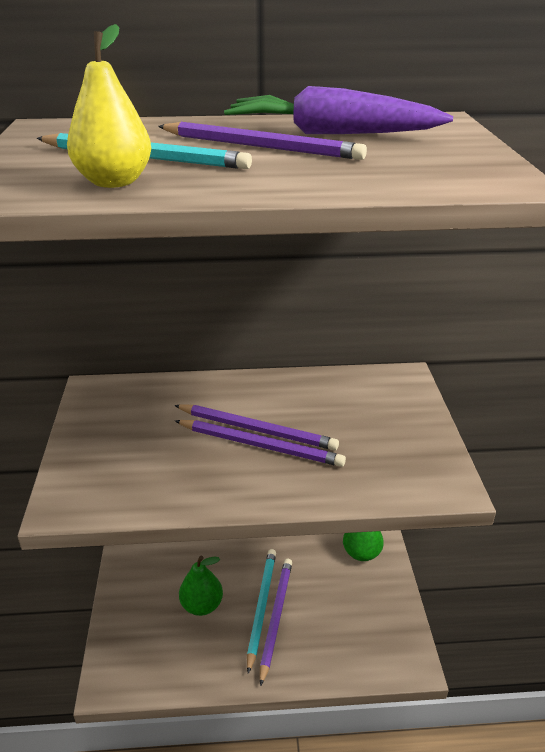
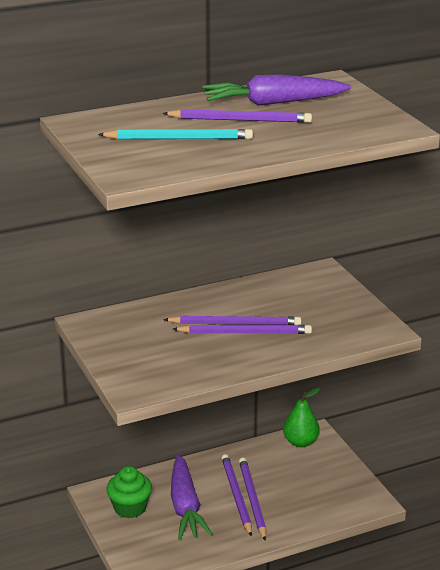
camera: 20 degrees left, 5 degrees down
yellow pear [67,24,151,188] -> none
green pear [179,556,223,616] -> purple carrot [171,454,213,540]
turquoise pencil [247,549,276,674] -> purple pencil [222,454,252,536]
none -> green cupcake [106,466,152,518]

